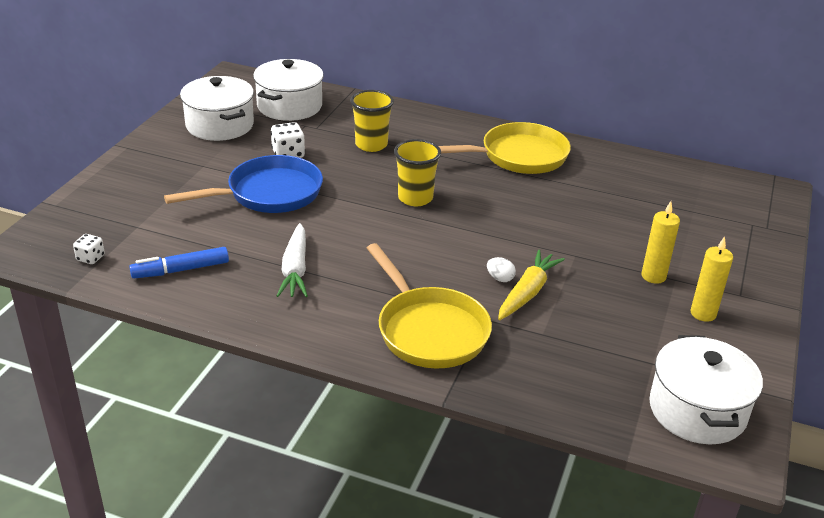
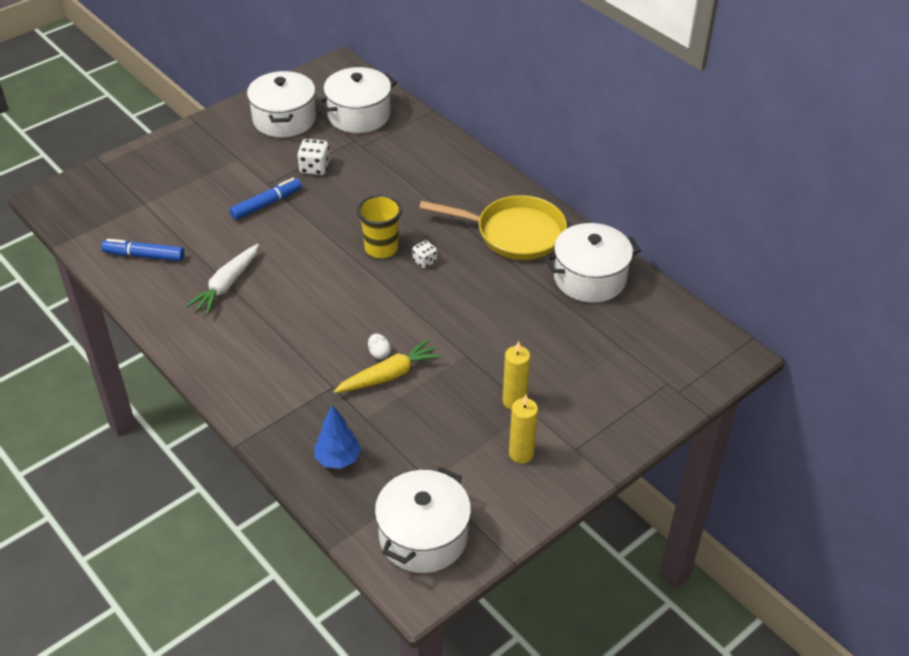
camera: 30 degrees right, 10 degrees up
white dice [73,234,105,264] -> white dice moved to [412,240,437,268]
blue pan [164,155,323,213] -> blue marker [229,178,302,220]
yellow cup [350,90,394,152] -> none
yellow pan [367,243,492,368] -> none
none -> blue tree [314,405,361,469]
none -> white pot [544,223,641,303]

